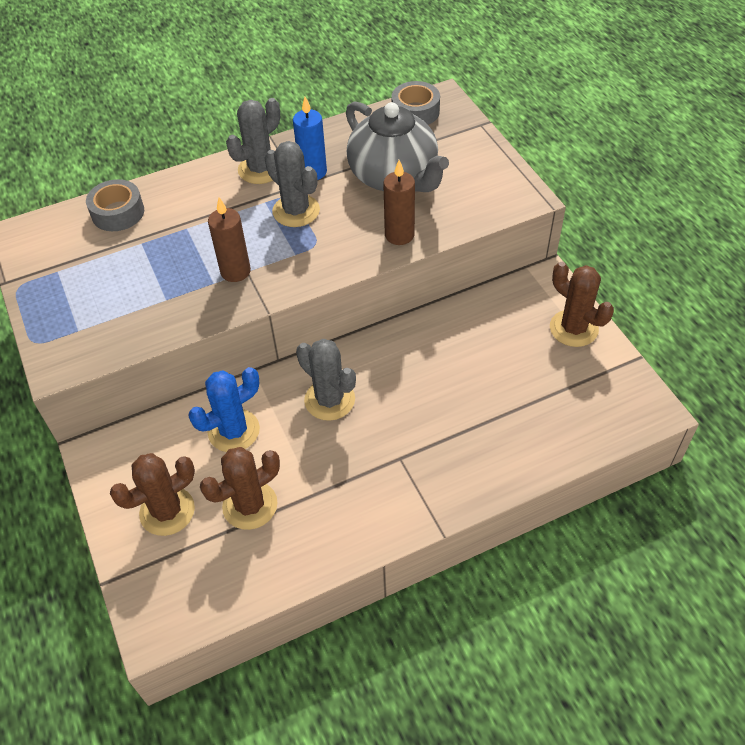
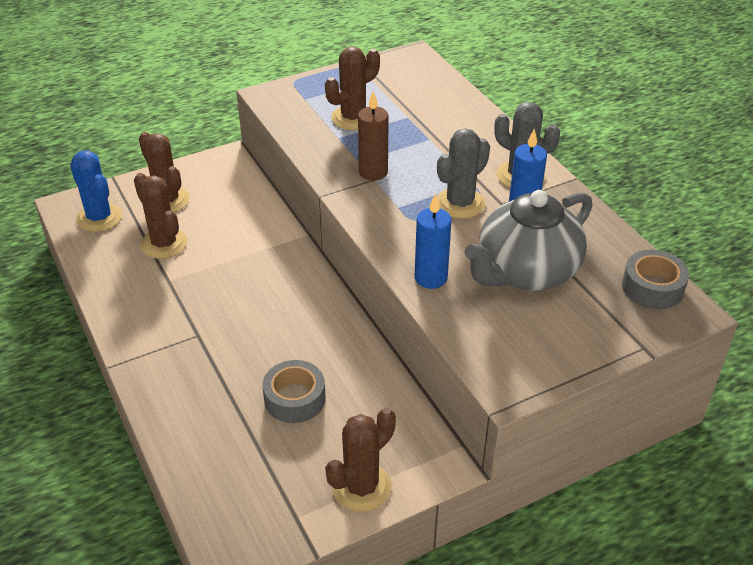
camera: 85 degrees right, 10 degrees down
grey tape [86,179,144,231] -> grey tape moved to [263,360,326,423]
blue cactus [188,367,260,452] -> blue cactus moved to [70,150,122,232]
grey cactus [296,339,356,421] -> none
brown candle [383,160,415,245] -> blue candle [415,193,452,289]
none -> brown cactus [325,47,380,130]

